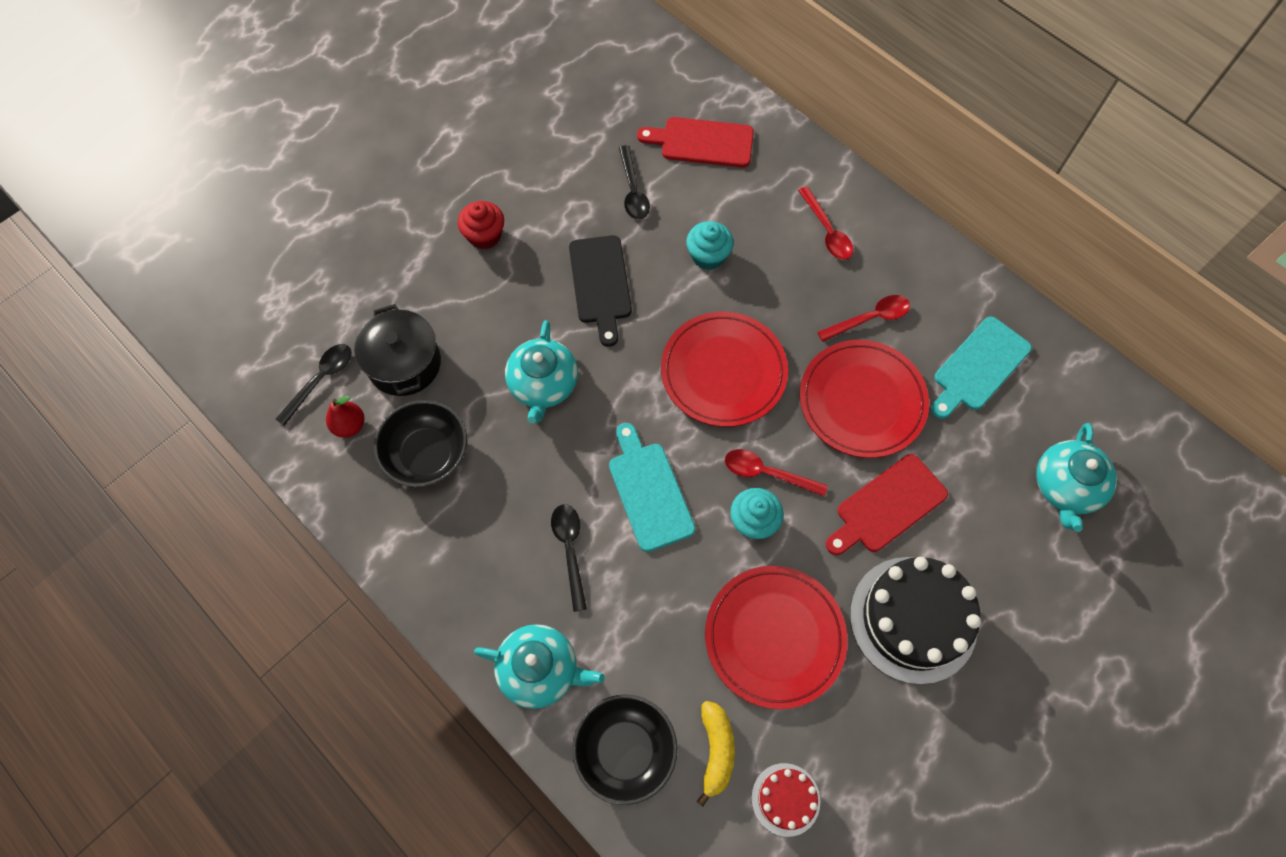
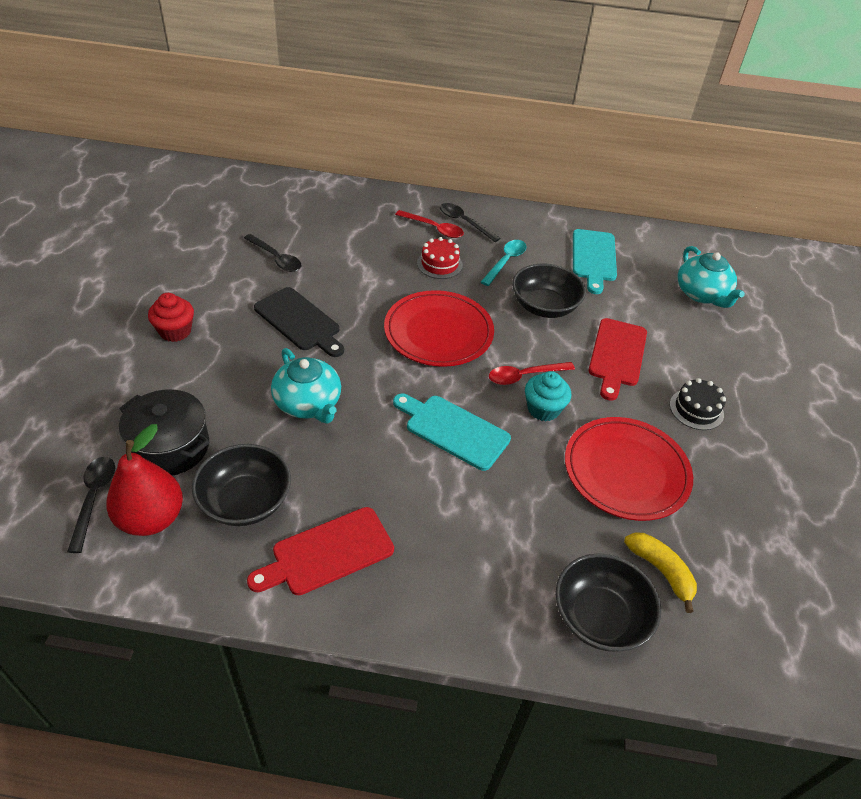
camera: 40 degrees left, 20 degrees down
red pear [326,396,364,438] -> red pear [106,424,183,536], size x1.75
turquoise teapot [474,624,605,709] -> none
black spoon [551,504,587,612] -> black spoon moved to [440,203,500,242]
red cutting board [637,117,754,168] -> red cutting board moved to [247,507,394,595]
turquoise cupcake [686,221,733,270] -> none
red cake [751,763,820,837] -> red cake moved to [417,237,463,279]
red plate [800,340,929,458] -> black bowl [512,264,586,318]
red spoon [818,295,910,342] -> turquoise spoon [481,240,527,286]
black cake [850,557,981,685] -> black cake [670,378,726,430], size x0.51

